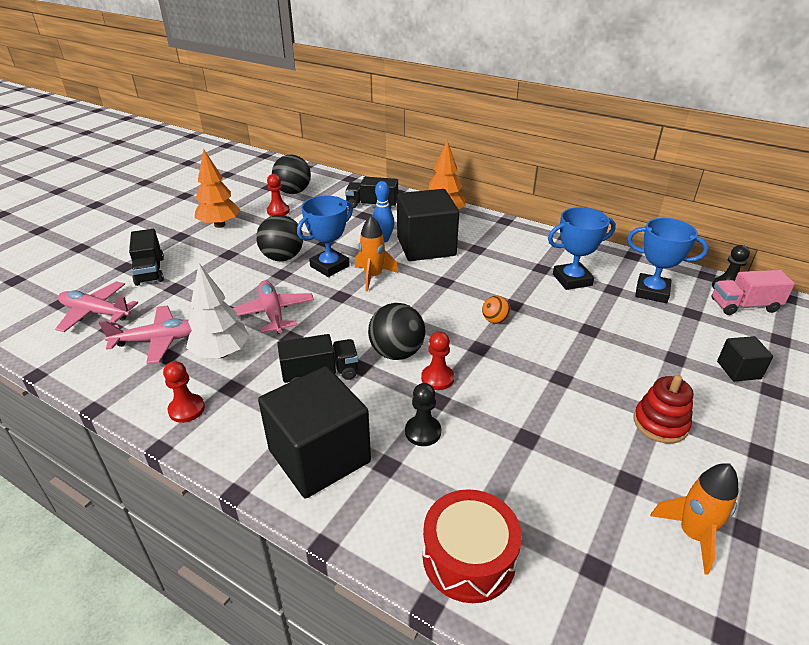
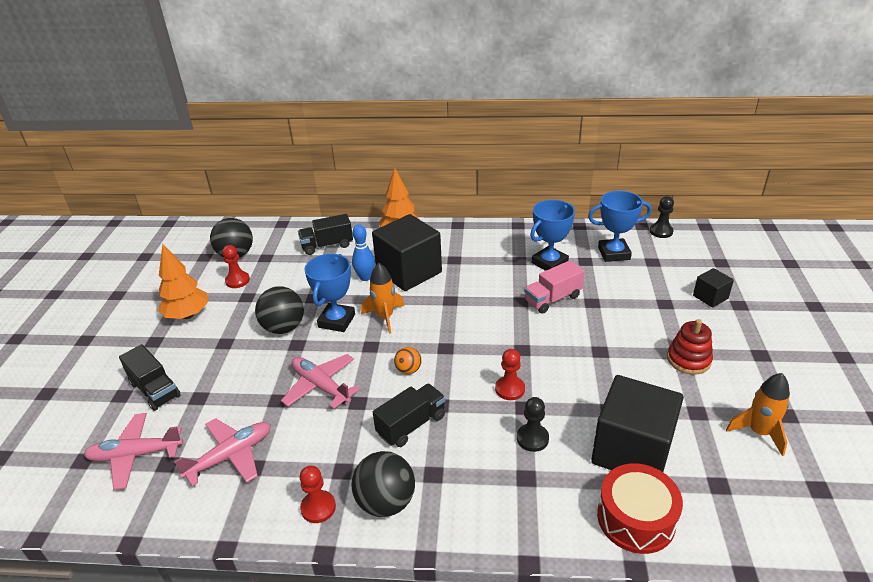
camera: 25 degrees left, 0 degrees up
white tree [186,263,249,358] -> none
black cube [258,366,371,499] -> black cube moved to [591,375,684,472]
black ball [368,303,426,360] -> black ball moved to [351,451,415,517]
orange ball [482,296,511,324] -> orange ball moved to [394,347,422,374]
pink truck [712,270,795,315] -> pink truck moved to [524,260,585,314]

